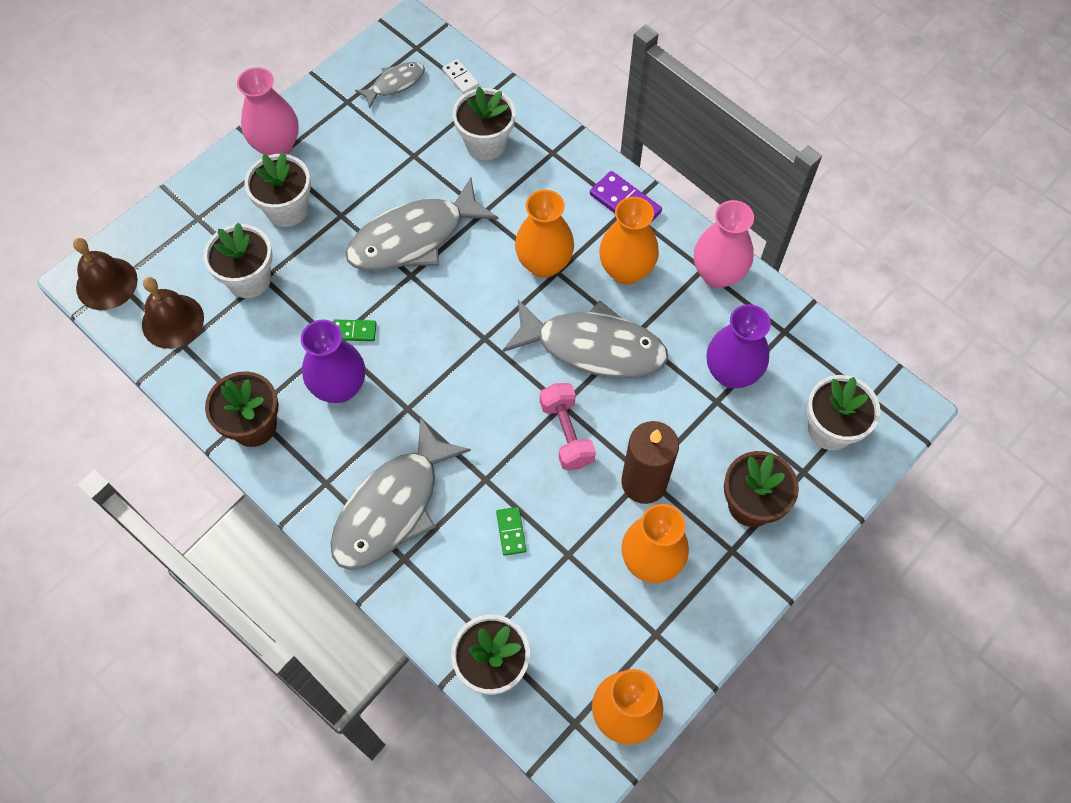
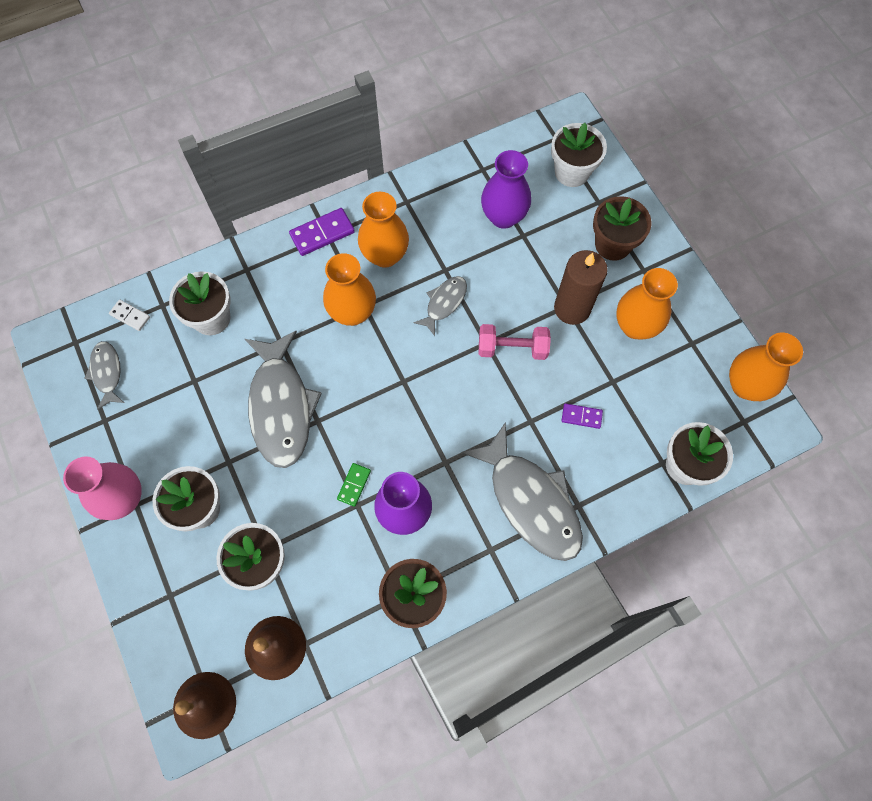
camera: 70 degrees left, 5 degrees up
white domino [442,59,479,94] -> white domino turned 45 degrees clockwise [109,300,150,331]
green domino [496,507,526,556] -> purple domino [562,403,603,429]
grey fish [502,300,668,378] -> grey fish [413,276,467,336], size x0.51
pink vase [694,200,754,288] -> none

